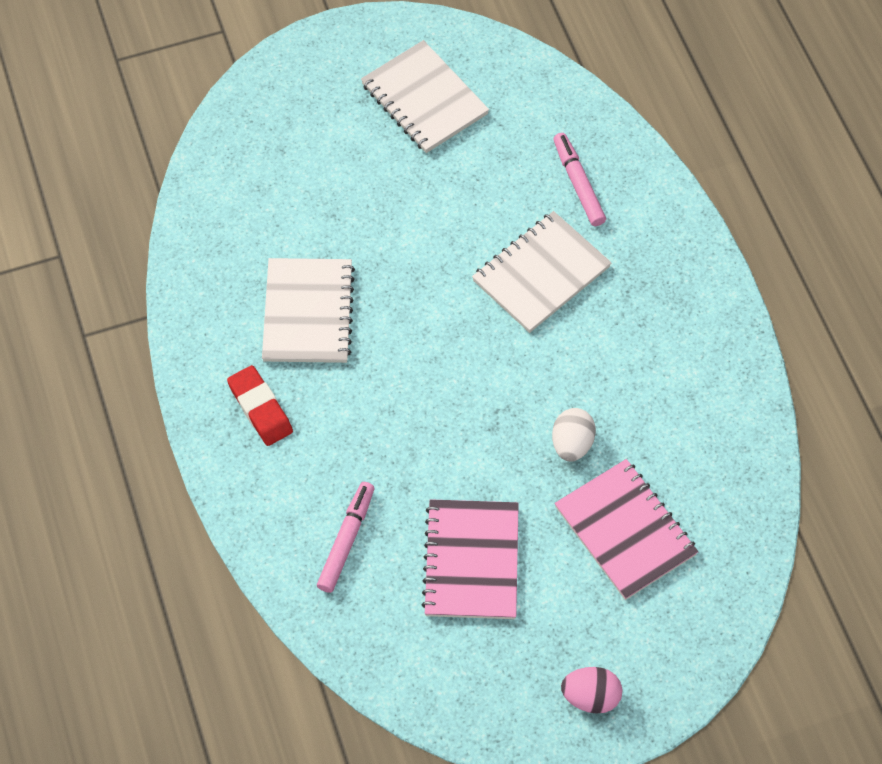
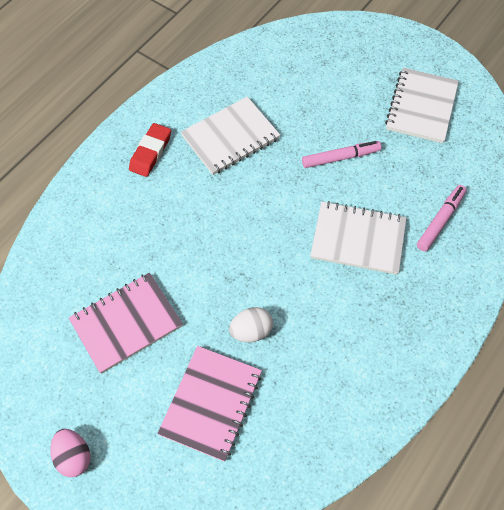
camera: 55 degrees right, 0 degrees up
pink marker [317,482,374,593] -> pink marker moved to [302,141,381,168]

